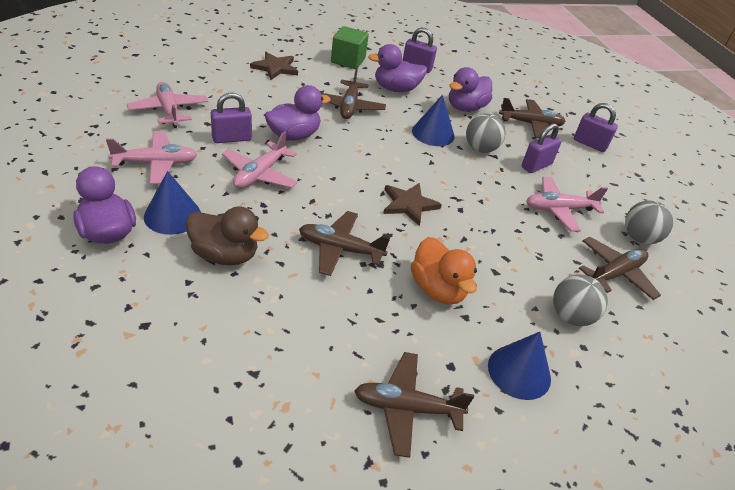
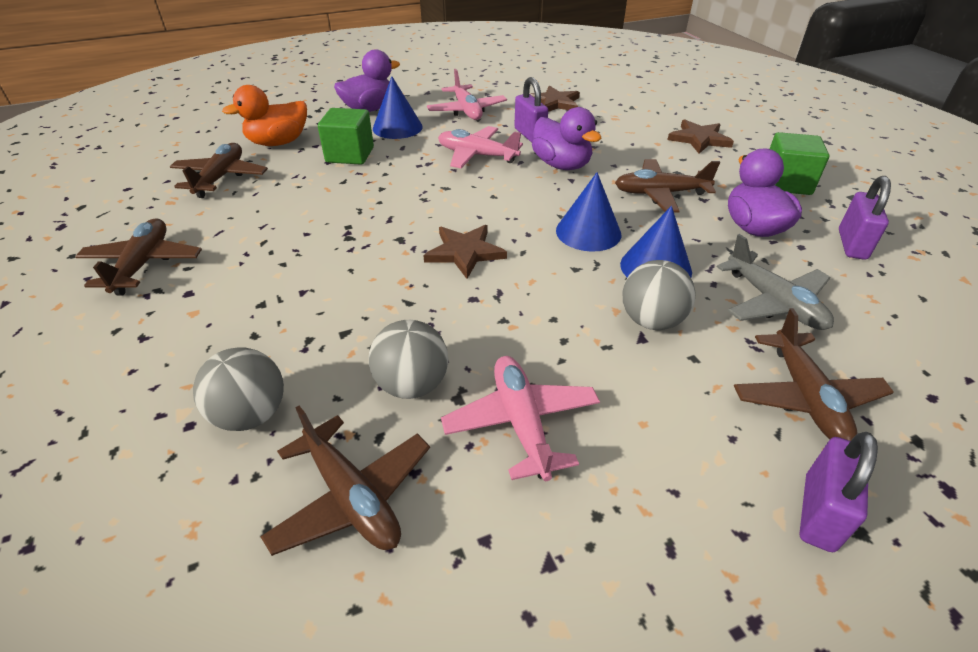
camera: 90 degrees right, 0 degrees up
pink plane [127,82,208,128] -> brown star [530,85,580,112]
brown duck [186,206,269,265] -> green cube [318,108,374,165]
brown plane [299,211,390,276] -> brown plane moved to [170,143,268,198]
orange duck [411,237,477,304] -> orange duck moved to [222,85,307,146]
purple duck [449,67,492,112] -> grey plane [717,234,834,330]
blue cone [488,332,551,400] -> blue cone moved to [556,172,621,252]
purple padlock [522,123,562,173] -> none
grey ball [625,200,673,244] -> grey ball moved to [369,320,448,399]

